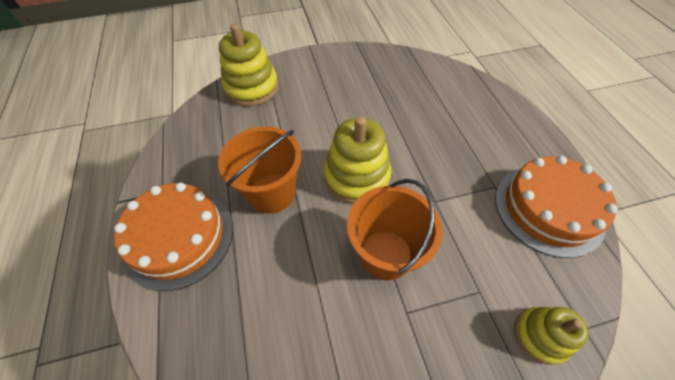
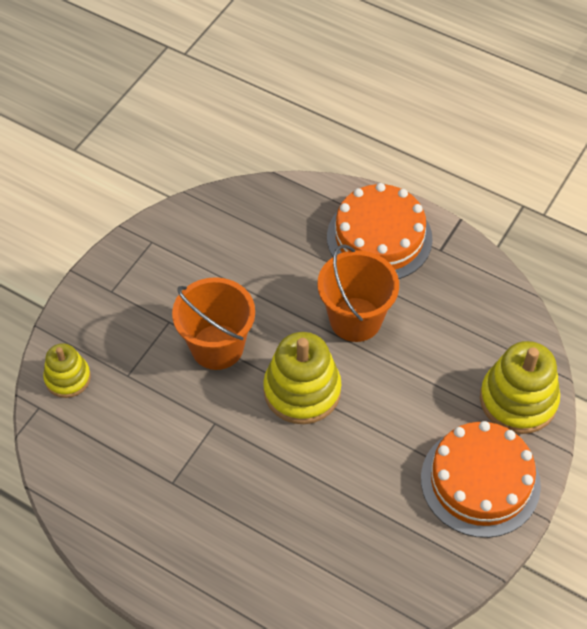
camera: 135 degrees right, 0 degrees up
orange cake [495,156,618,258] -> orange cake moved to [421,421,541,538]

